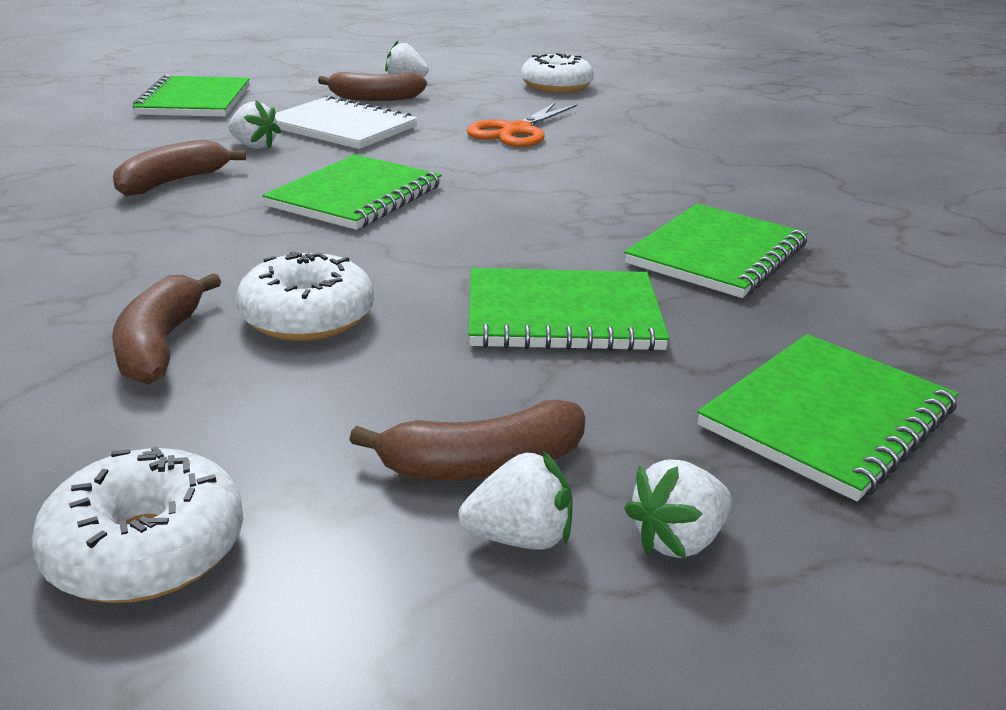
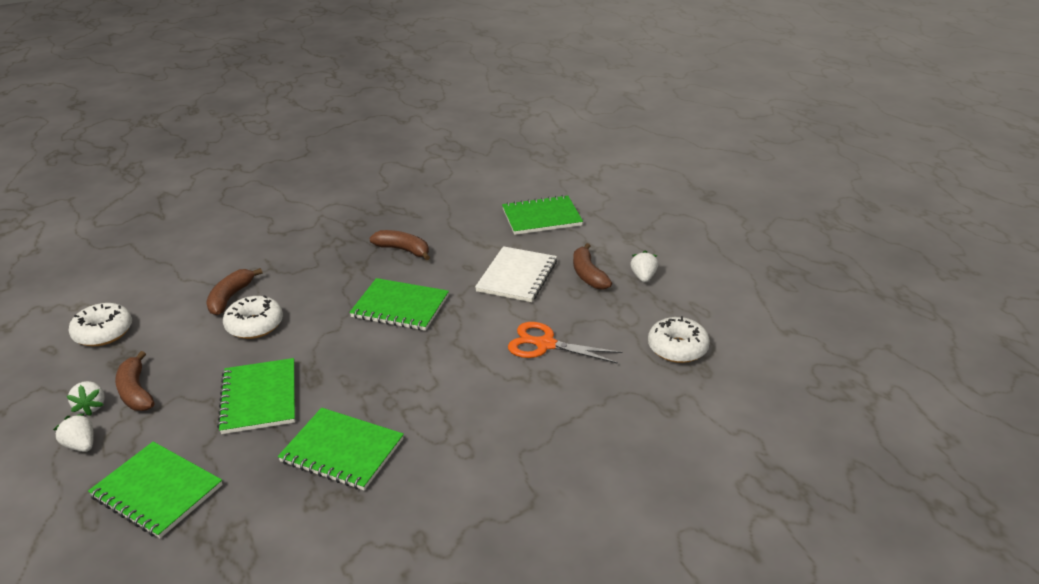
camera: 80 degrees right, 5 degrees up
brown banana [112,273,221,385] -> brown banana turned 60 degrees counterclockwise [206,268,262,315]
white strawberry [228,100,281,149] -> none

